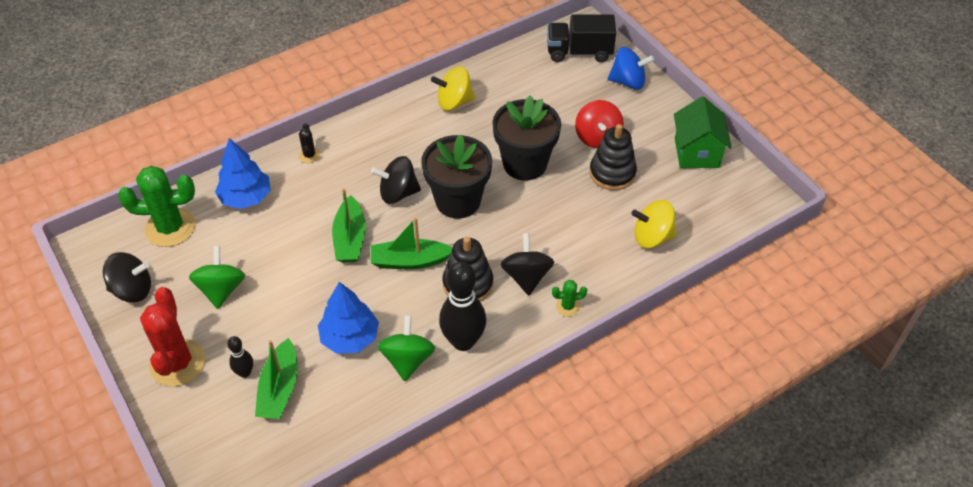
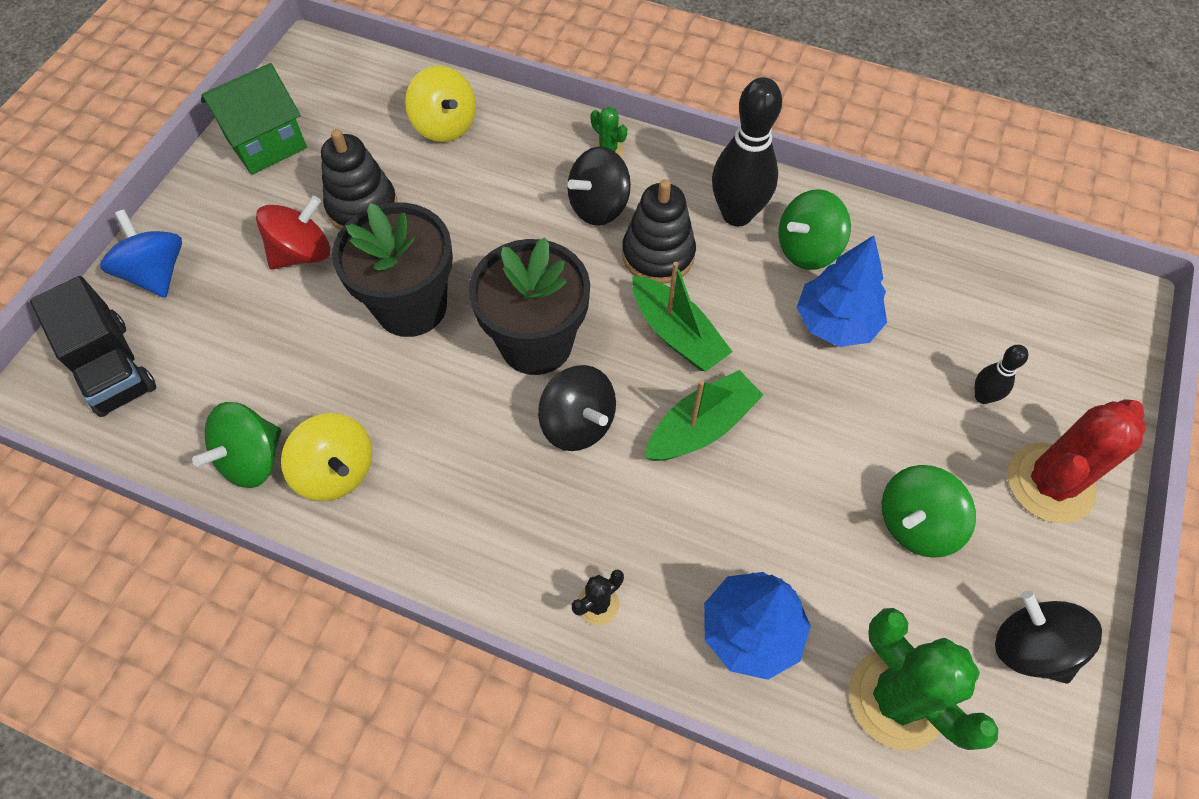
camera: 125 degrees left, 10 degrees up
green boat [255,338,298,419] -> none
none -> green spinning top [192,402,281,488]

